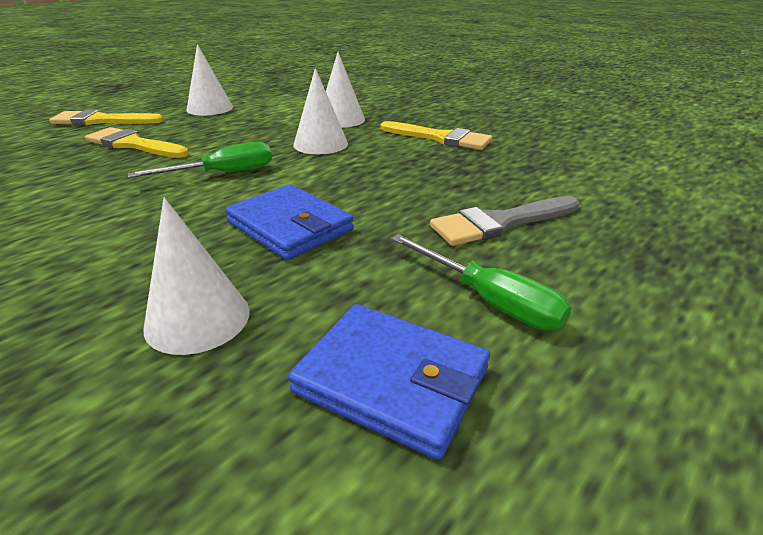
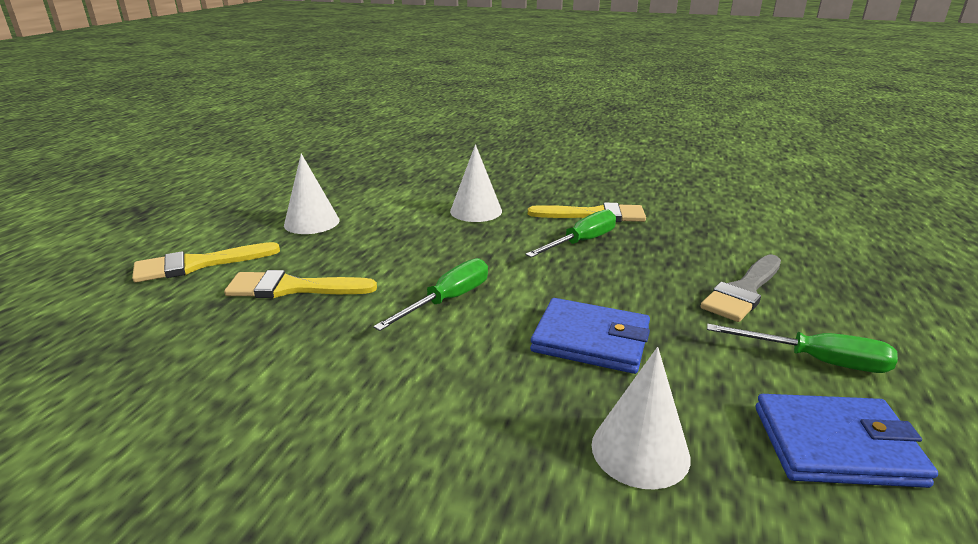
camera: 25 degrees left, 5 degrees down
white cone [293,68,348,154] -> none
none -> green screwdriver [526,210,616,257]

